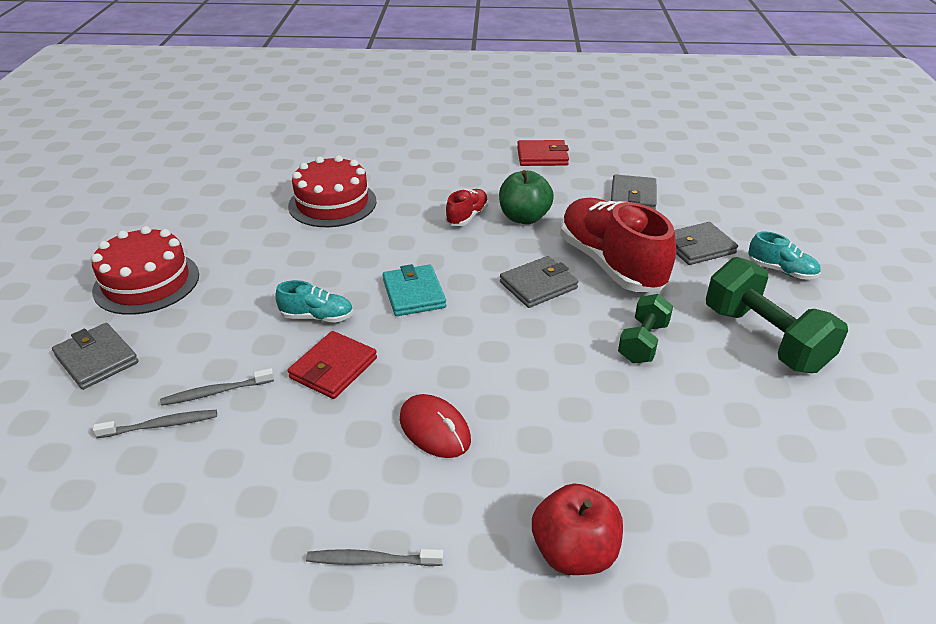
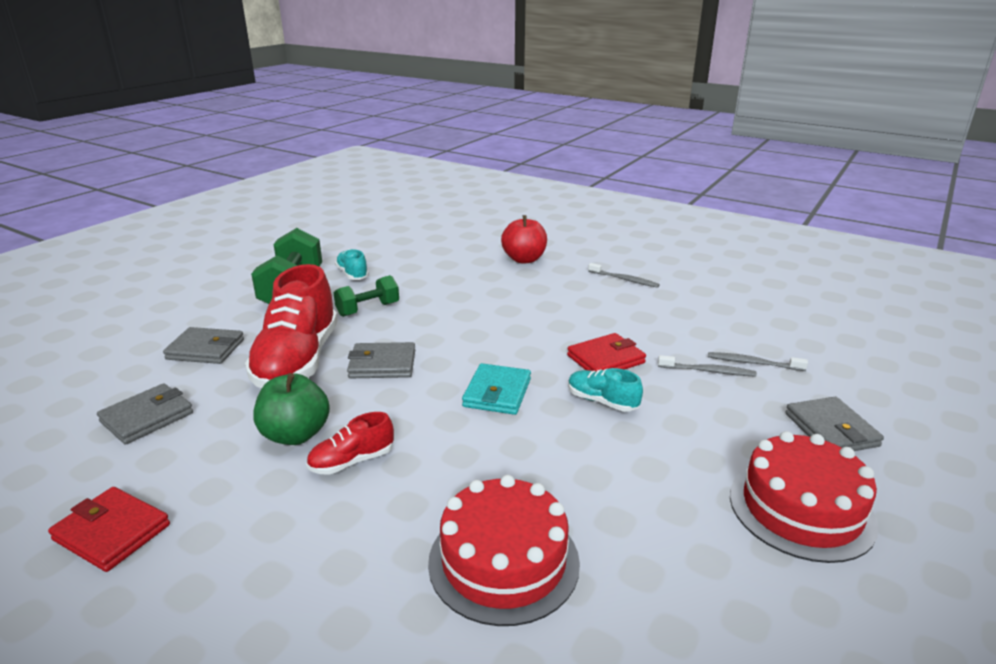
camera: 150 degrees left, 10 degrees down
red mouse [400,394,471,458] -> none
turquoise shoe [748,231,821,279] -> turquoise shoe moved to [335,249,369,280]

